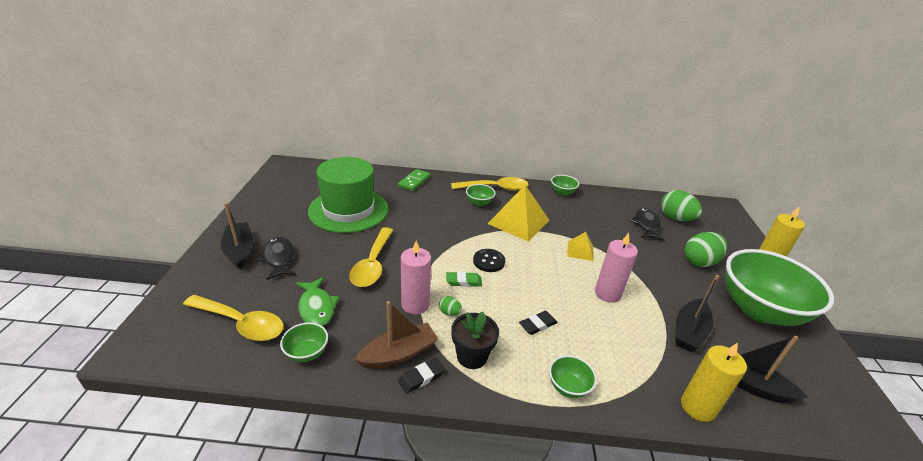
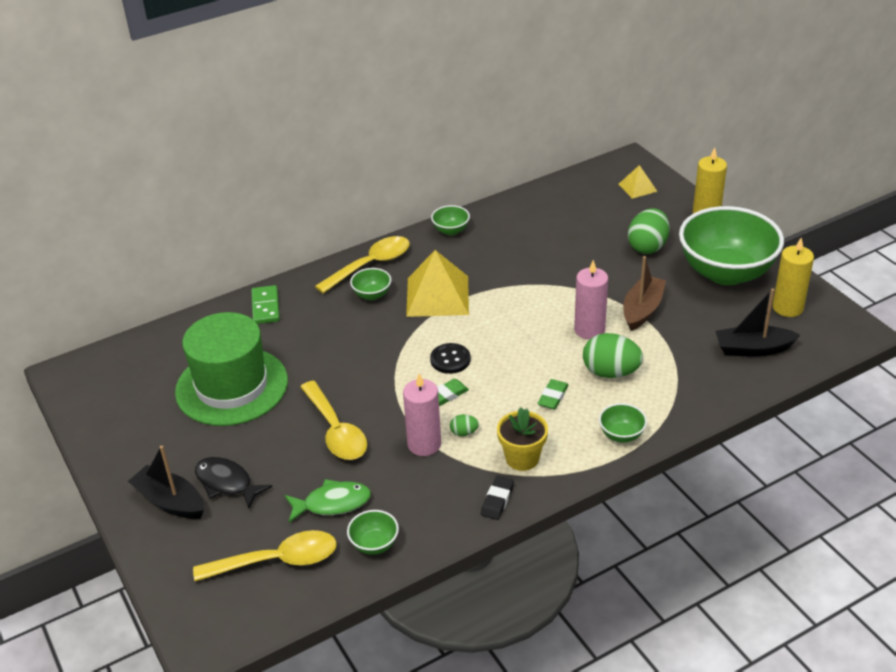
camera: 30 degrees left, 5 degrees up
green fish [296,277,339,326] -> green fish turned 45 degrees counterclockwise [284,479,371,523]
brown boat [355,301,438,369] -> brown boat moved to [623,256,666,331]
black flower pot [451,312,499,369] -> yellow flower pot [497,407,548,471]
black eraser [519,311,558,335] -> green eraser [537,379,568,409]
yellow pyramid [567,232,594,261] -> yellow pyramid moved to [619,165,658,199]
black fish [630,208,665,241] -> none
green egg [661,190,702,221] -> green egg moved to [583,333,643,378]
black boat [675,275,719,352] -> none
yellow candle [681,343,747,422] -> yellow candle moved to [773,238,814,317]

